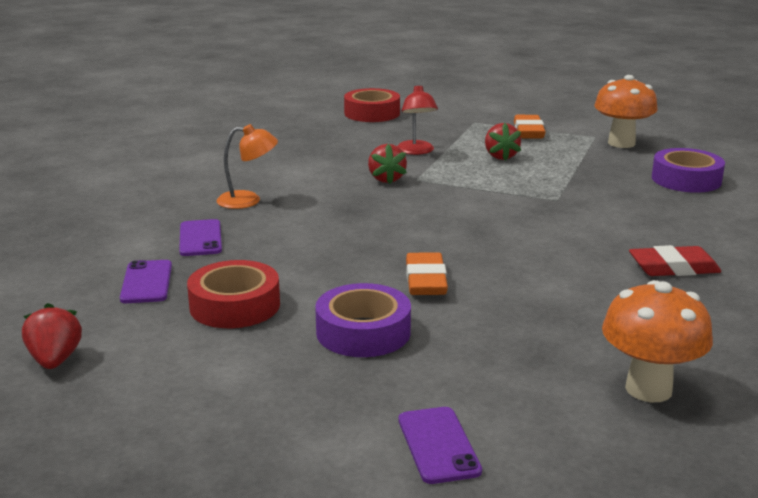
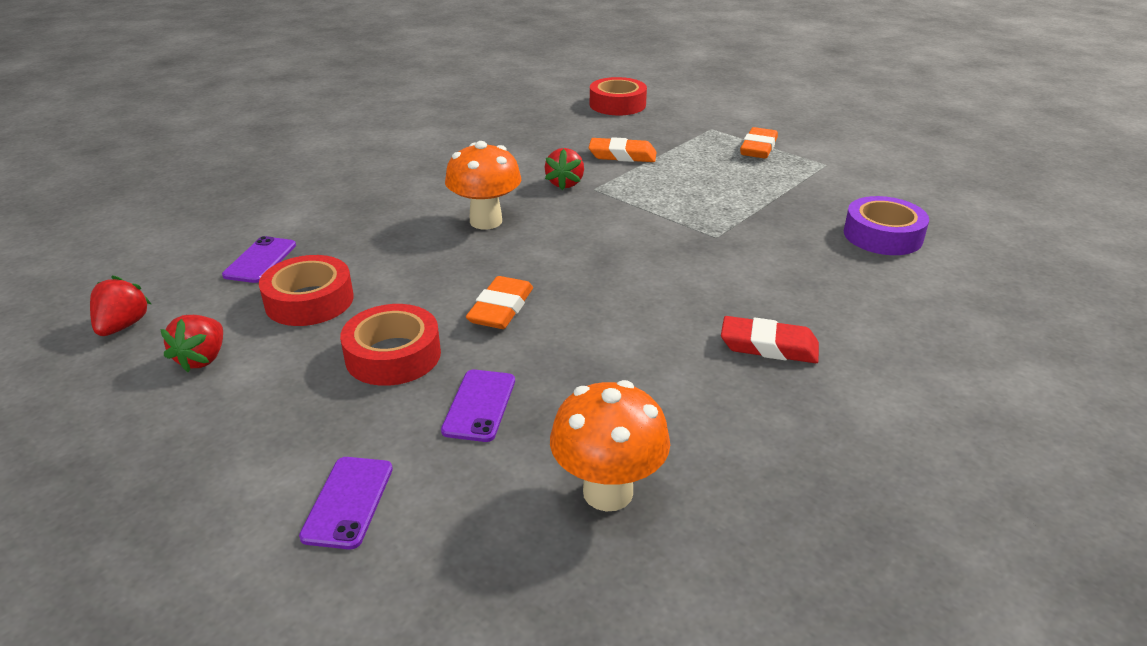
camera: 20 degrees right, 10 degrees up
purple phone [179,219,222,256] -> purple phone moved to [441,370,515,442]
orange lamp [216,124,278,209] -> none
purple tape [315,283,411,357] -> red tape [340,304,441,386]
red lamp [397,84,438,155] -> orange eraser [589,137,657,162]
red strawberry [485,123,521,161] -> red strawberry moved to [160,315,223,372]
orange mushroom [594,75,658,148] -> orange mushroom moved to [445,141,521,229]

